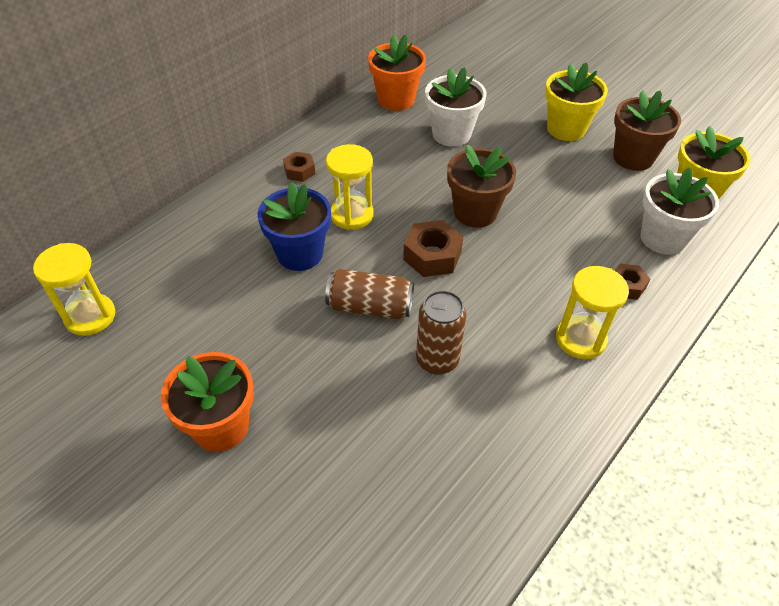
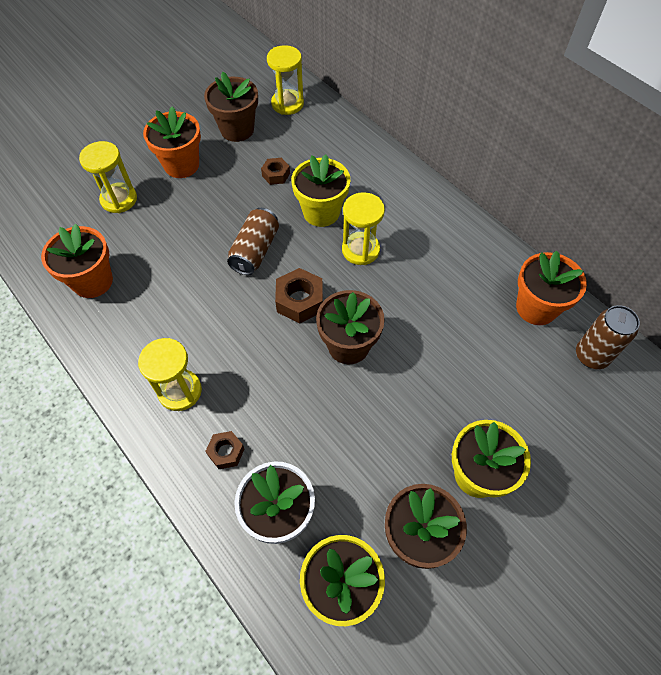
camera: 100 degrees right, 10 degrees up
blue flower pot [257,182,331,271] -> yellow flower pot [291,155,350,227]
brown nut [283,152,315,182] -> brown nut moved to [261,158,290,185]
brown can [416,290,466,375] -> brown can moved to [576,305,640,369]
white flower pot [425,67,487,147] -> none
none -> orange flower pot [41,224,113,298]
none -> yellow hourglass [79,141,137,213]
none -> brown flower pot [204,71,258,142]

